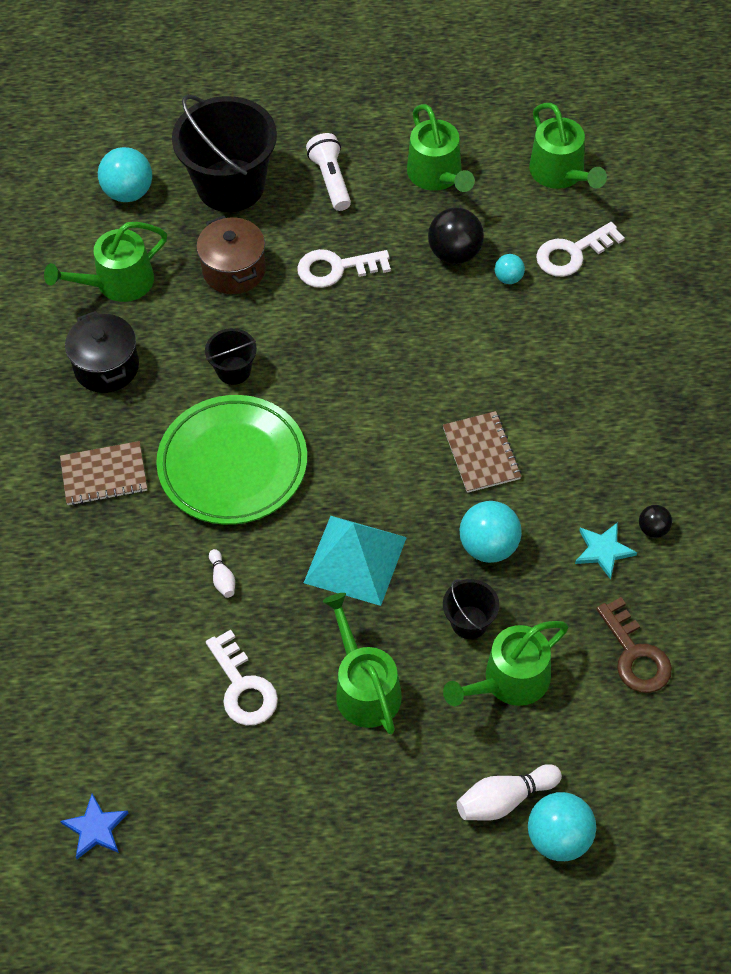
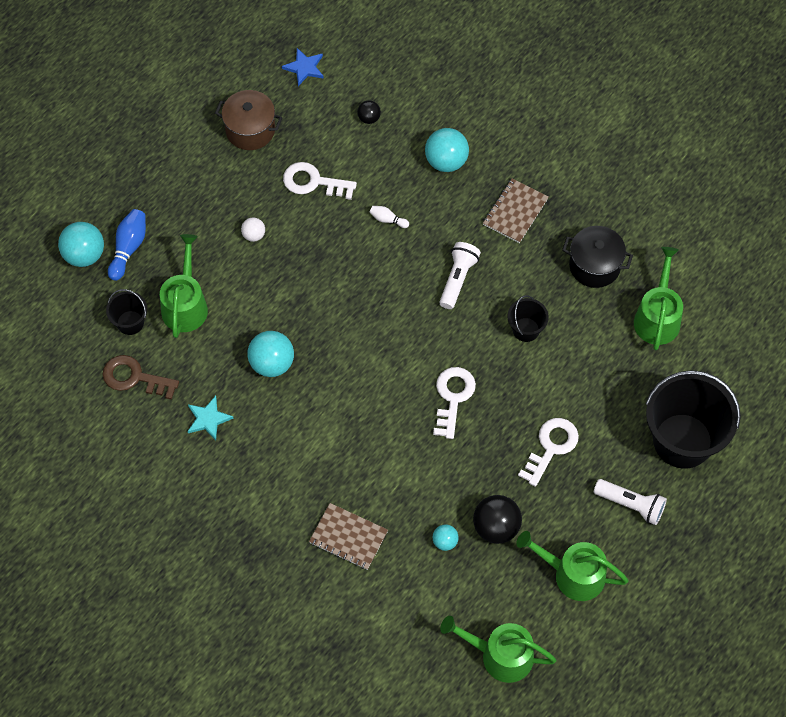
camera: 130 degrees right, 5 degrees up
turquoise ball [98,147,152,202] -> turquoise ball moved to [425,128,469,172]
green plate [156,395,307,525] -> white flashlight [439,242,481,309]
brown pot [196,215,266,294] -> brown pot moved to [215,90,282,150]
turquoise pyramid [304,516,407,606] -> none
green watering can [322,593,402,734] -> white ball [241,217,265,242]
brown notebook [443,411,521,493] -> brown notebook moved to [309,503,388,570]
black bucket [443,579,499,639] -> black bucket moved to [106,289,147,335]
white bowling pin [457,764,562,821] -> blue bowling pin [108,209,146,281]
white key [536,222,625,277] -> white key moved to [433,367,476,439]
black ball [639,505,672,538] -> black ball moved to [357,100,381,124]

